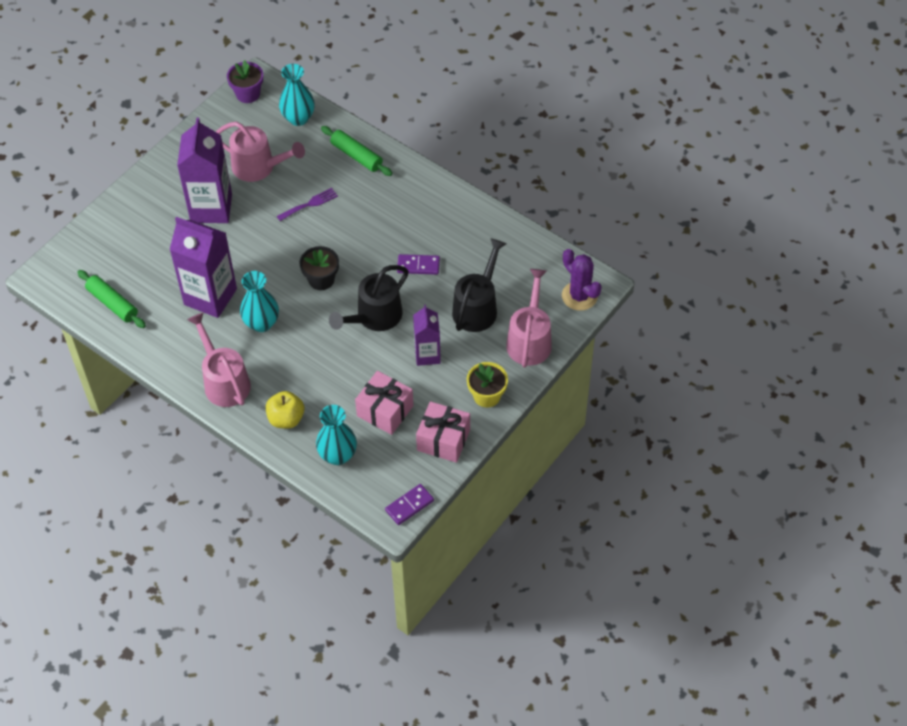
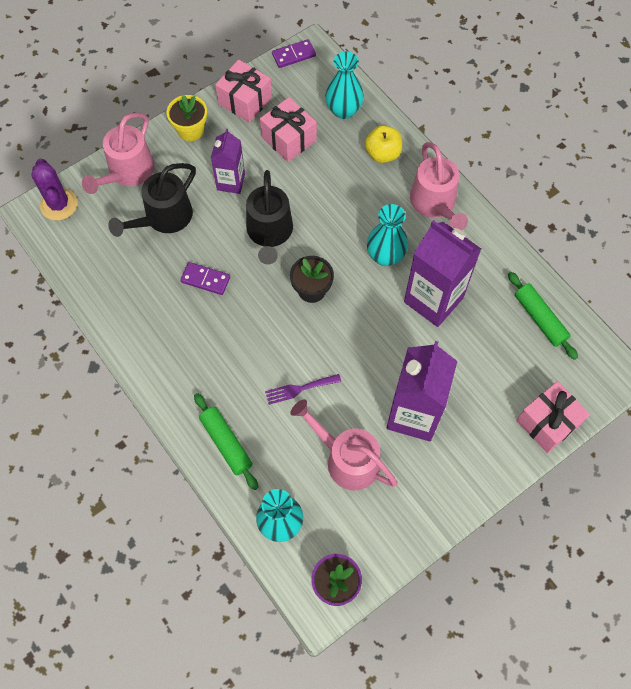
camera: 165 degrees left, 10 degrees up
black watering can [329,265,409,331] -> black watering can turned 120 degrees clockwise [246,170,293,265]
none -> pink gift [516,381,590,453]

